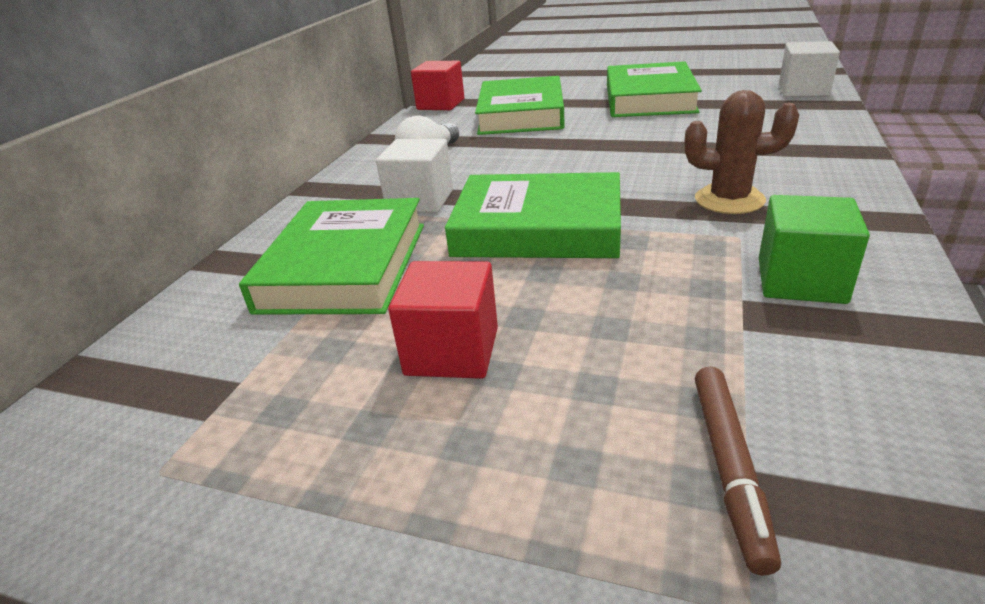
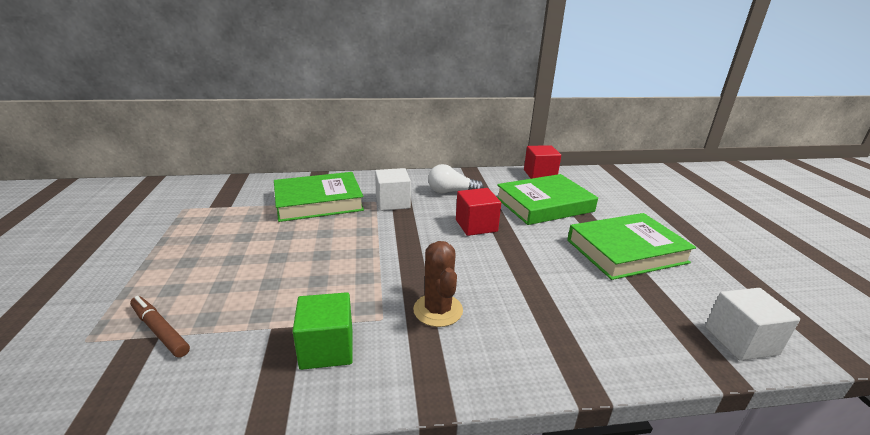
camera: 60 degrees right, 5 degrees down
red cube [388,261,498,379] -> red cube moved to [456,188,501,236]
green book [445,172,621,258] -> none
brown marker [695,367,781,575] -> brown marker turned 60 degrees clockwise [130,296,190,358]

